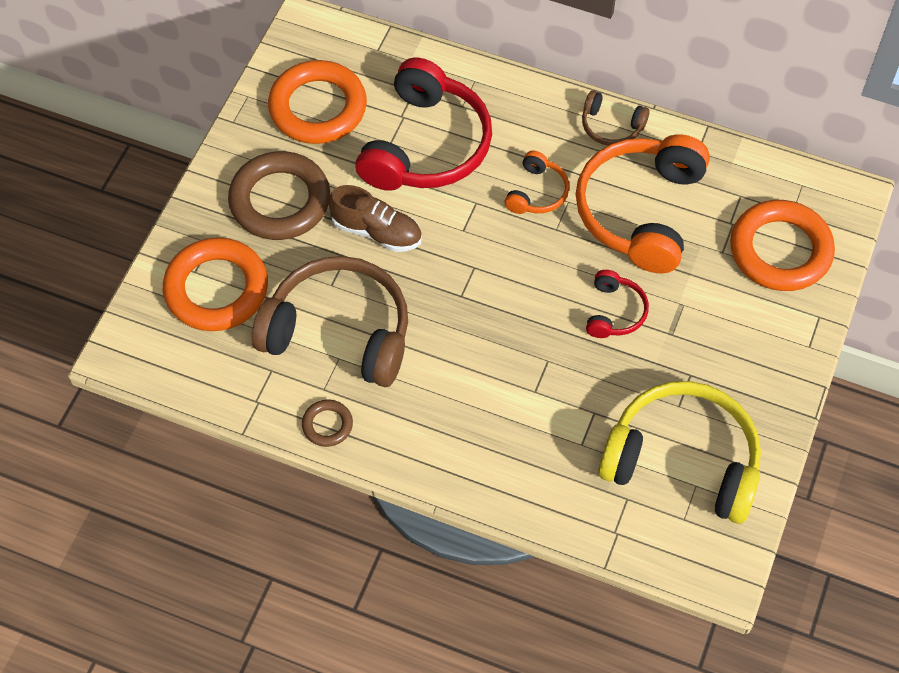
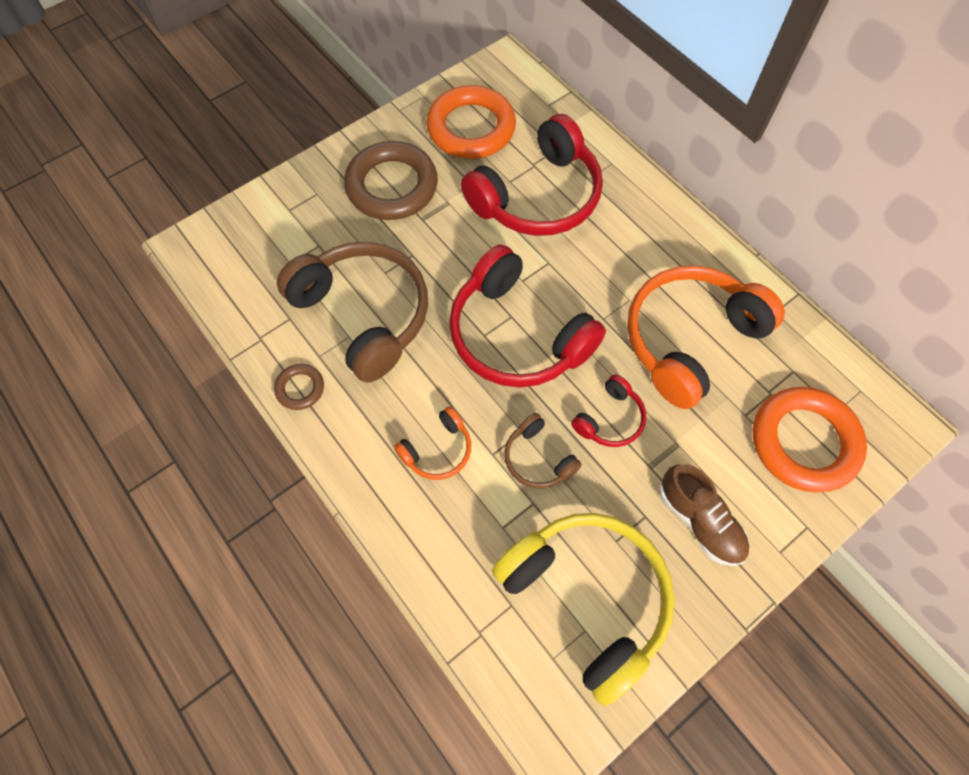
camera: 30 degrees right, 5 degrees up
orange ring [163,237,268,331] -> none
brown shoe [328,185,422,252] -> brown shoe moved to [659,464,749,566]
orange headphones [504,151,569,214] -> orange headphones moved to [394,406,471,480]
brown headphones [582,90,650,146] -> brown headphones moved to [505,413,582,488]
none -> red headphones [449,244,606,388]

